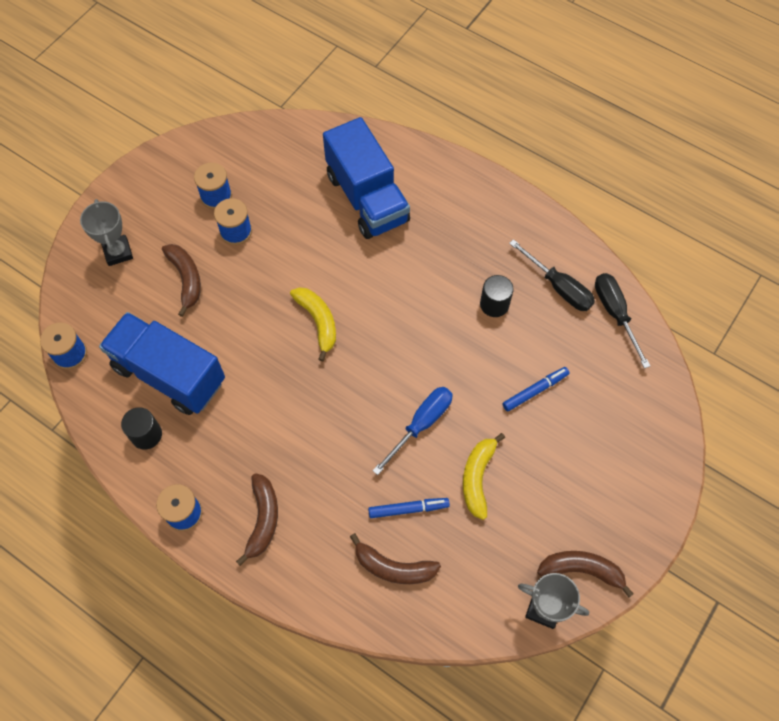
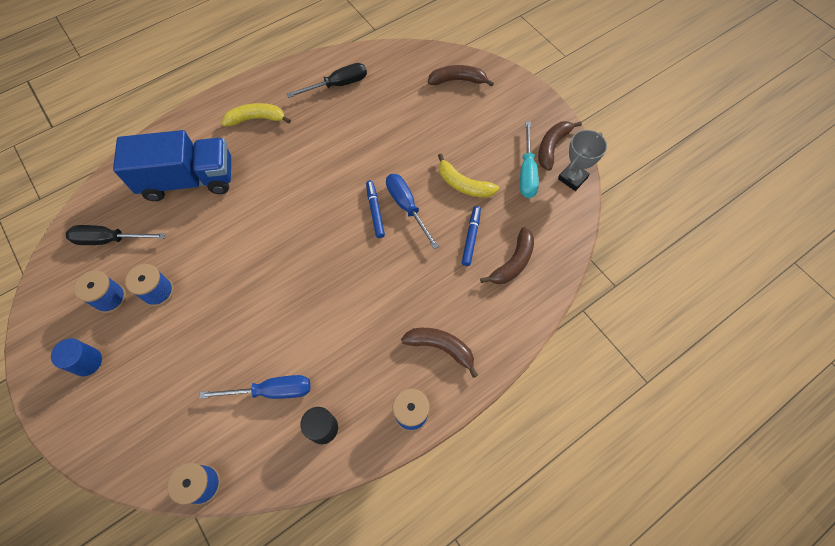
camera: 70 degrees left, 0 degrees up
grey trophy [80,199,133,266] -> none
blue truck [99,312,225,415] -> blue screwdriver [199,375,311,399]
brown banana [162,244,201,317] -> brown banana moved to [428,65,494,87]
yellow banana [290,287,336,362] -> yellow banana moved to [221,103,291,126]
black cylinder [480,275,514,317] -> none
blue marker [502,367,570,412] -> blue marker moved to [366,180,385,238]
black screwdriver [595,273,650,368] -> black screwdriver moved to [66,225,165,245]
none -> blue cylinder [51,338,102,376]
none -> turquoise screwdriver [520,122,539,198]

